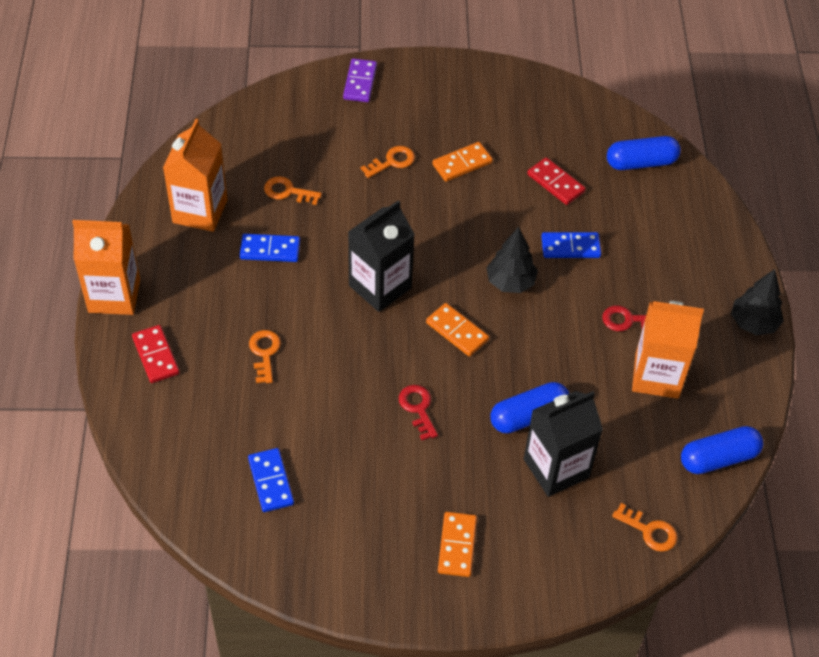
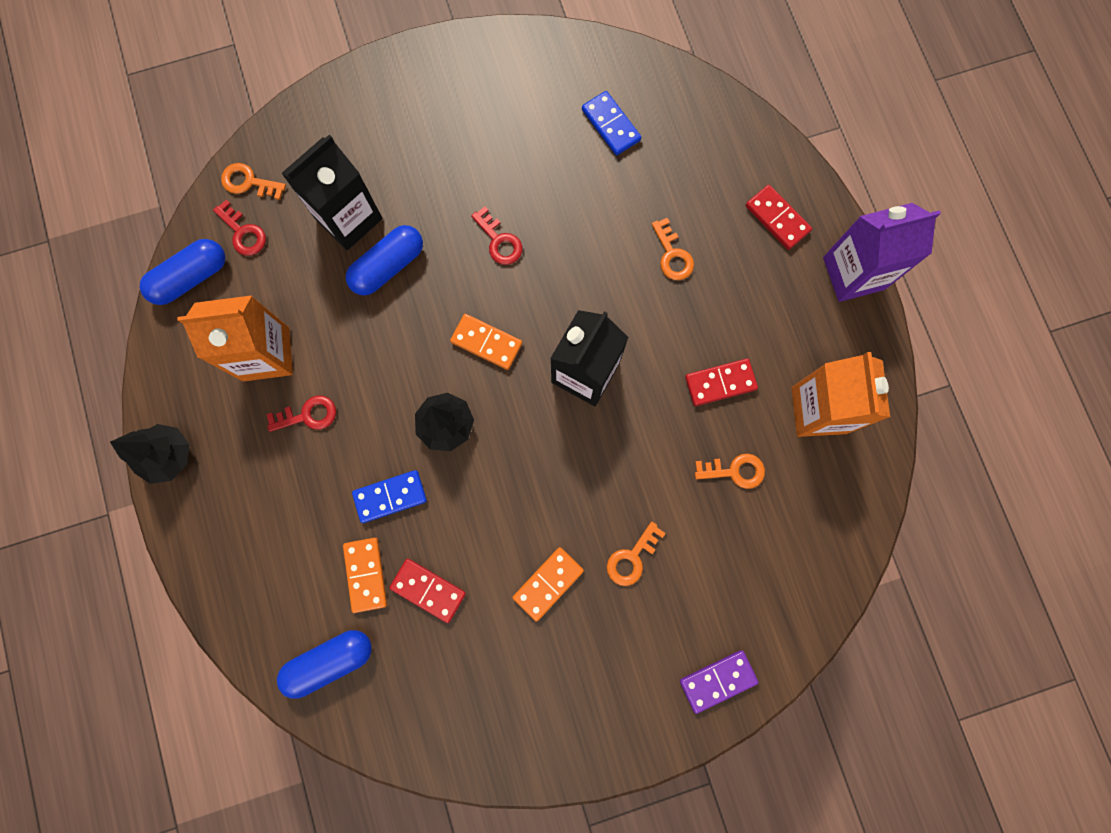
camera: 165 degrees right, 25 degrees up
orange carton [72,220,140,315] -> purple carton [823,203,941,302]
blue domino [240,234,300,262] -> red domino [685,358,758,406]
purple domino [343,59,377,102] -> purple domino turned 75 degrees clockwise [680,650,758,714]
orange domino [438,512,477,577] -> orange domino moved to [343,538,387,613]
none -> red key [213,200,266,256]

